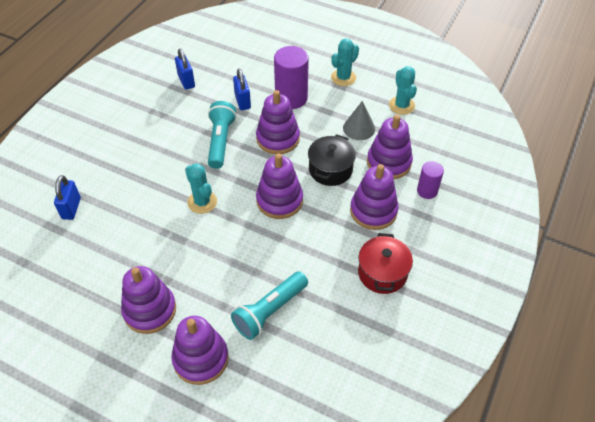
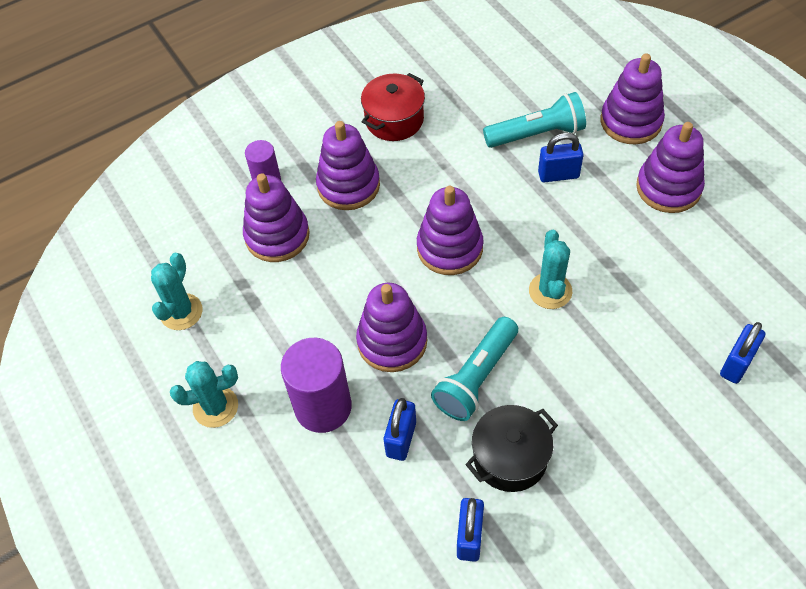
camera: 145 degrees left, 5 degrees up
black pot [308,134,356,186] -> black pot moved to [465,405,558,492]
grey cone [343,101,375,140] -> none
none -> blue padlock [538,133,584,182]

